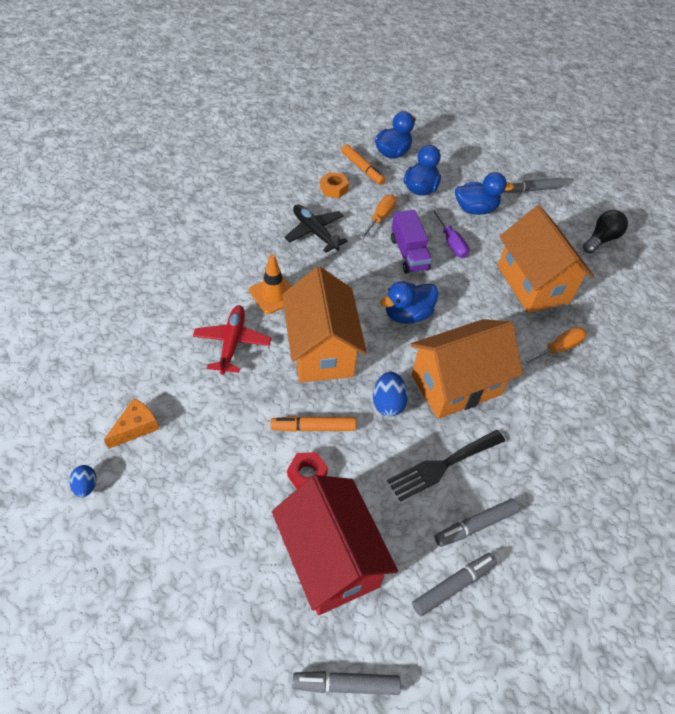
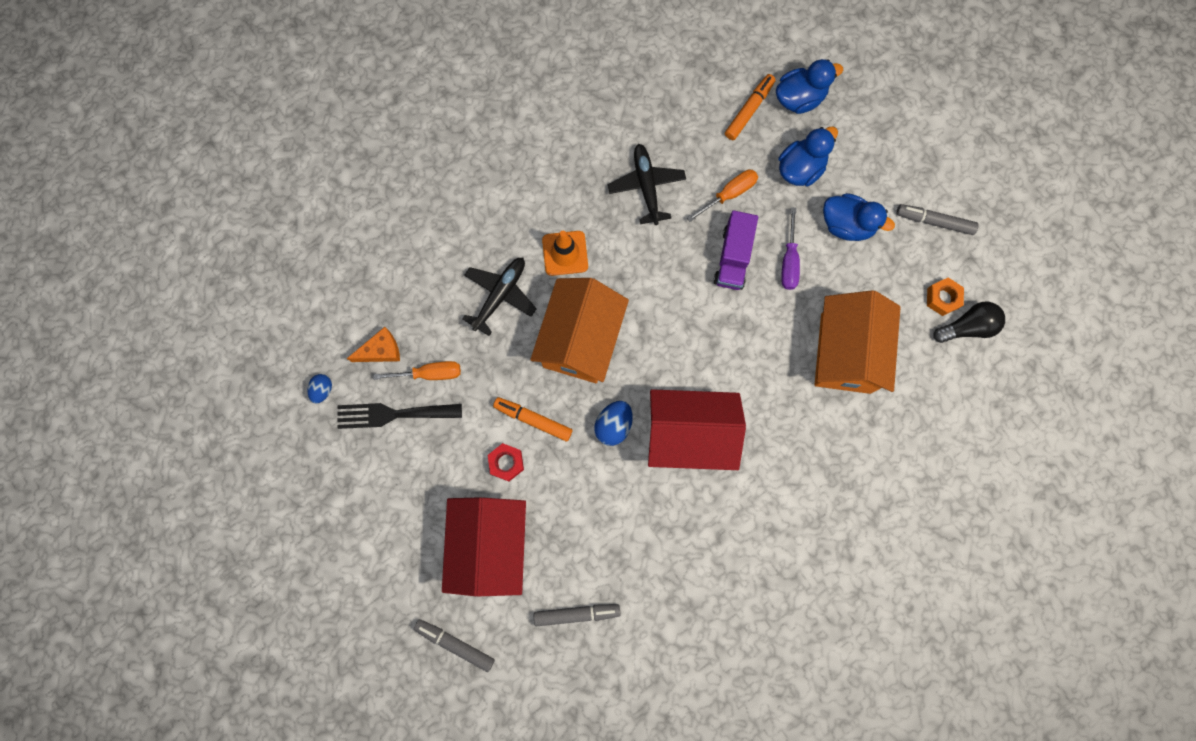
camera: 30 degrees right, 25 degrees up
red plane [193,305,271,375] -> black plane [462,258,536,336]
orange nut [320,172,349,198] -> orange nut moved to [927,278,964,316]
orange marker [341,144,385,185] -> orange marker turned 135 degrees counterclockwise [725,74,776,140]
blue duck [380,281,439,324] -> none
black fork [387,430,505,502] -> black fork moved to [338,403,462,429]
orange house [410,319,523,419] -> red house [648,389,746,470]
grey marker [435,499,519,547] -> none
orange screwdriver [521,327,587,366] -> orange screwdriver moved to [373,361,461,380]

